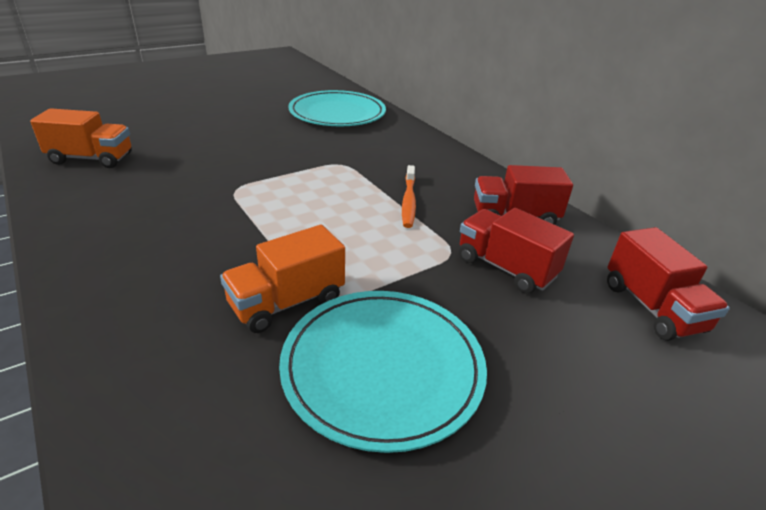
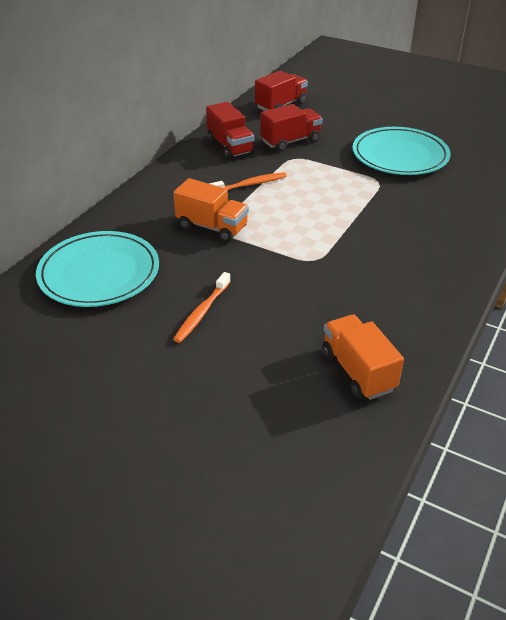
camera: 115 degrees left, 5 degrees up
orange truck [220,225,345,333] -> orange truck moved to [173,178,249,242]
red truck [459,208,574,294] -> red truck turned 135 degrees counterclockwise [260,104,323,152]
none -> orange toothbrush [173,272,231,343]

